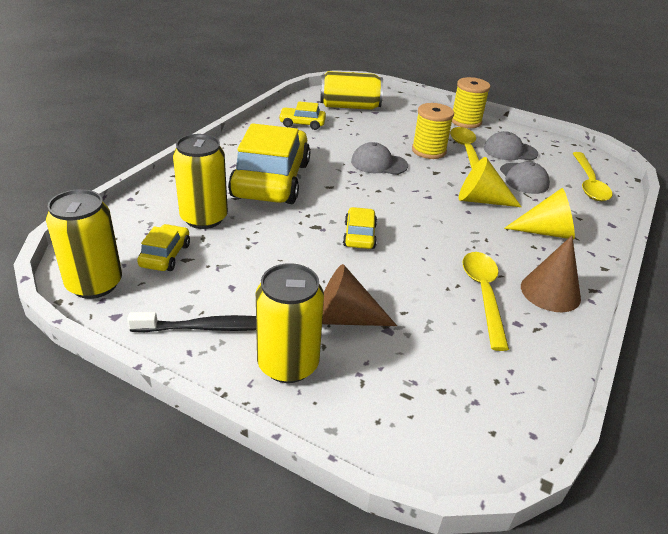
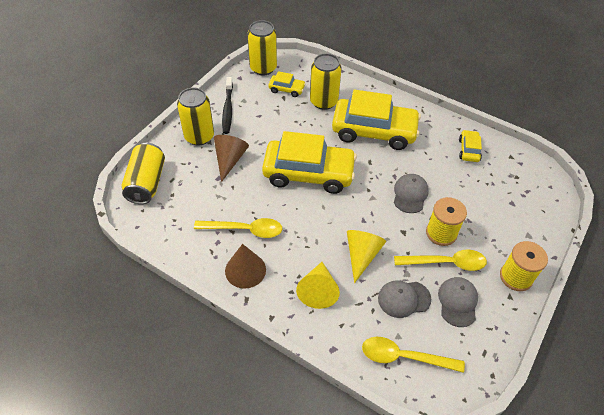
camera: 95 degrees right, 15 degrees up
yellow can [320,71,383,110] -> yellow can moved to [122,143,165,204]
yellow car [343,207,377,249] -> yellow car [262,131,357,194], size x2.24

